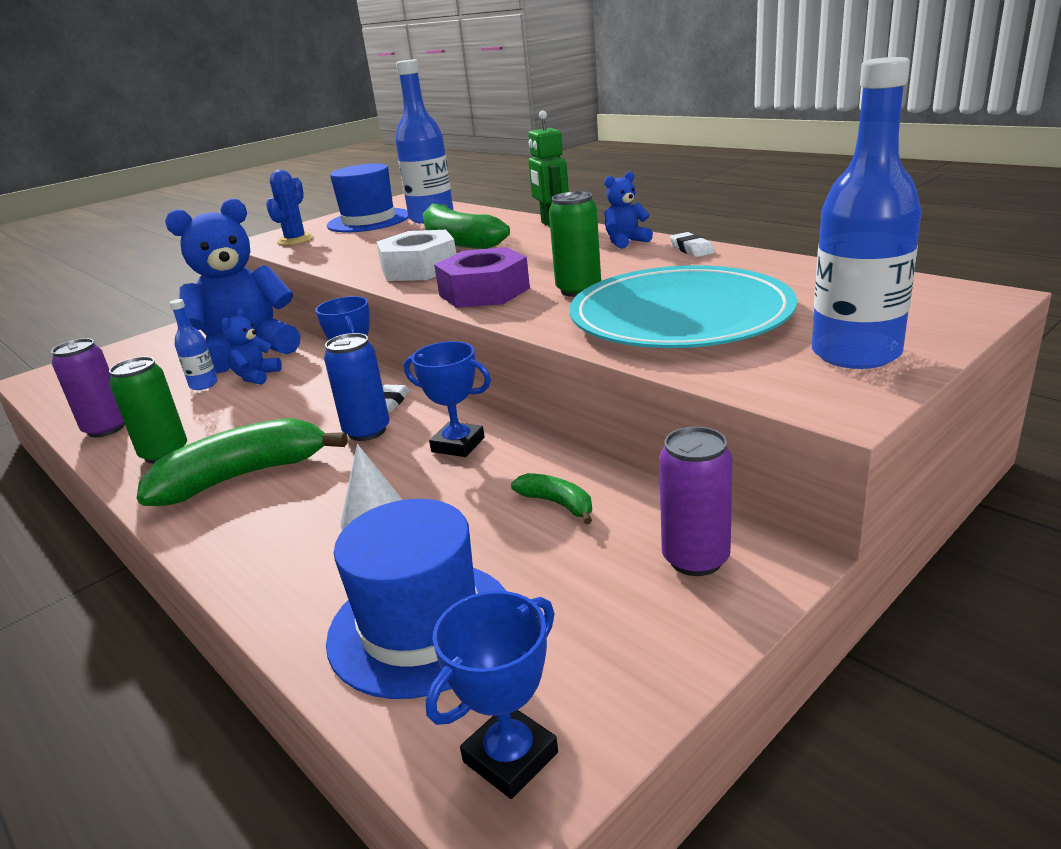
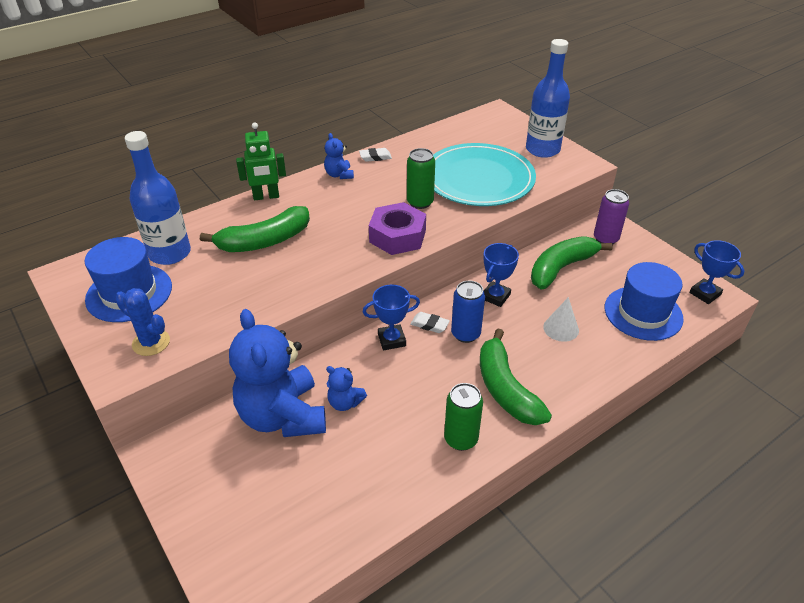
camera: 85 degrees left, 15 degrees up
purple can [51,338,125,438] -> none
blue bottle [170,299,218,390] -> none
white nut [376,230,456,281] -> none
green banana [511,473,592,524] -> green banana [531,236,613,289], size x2.12

